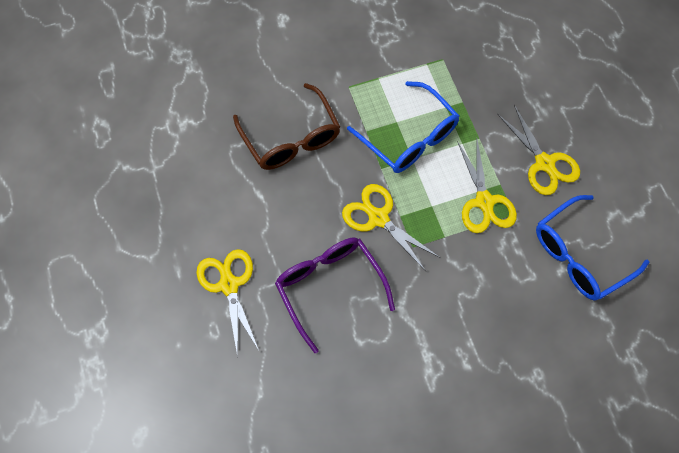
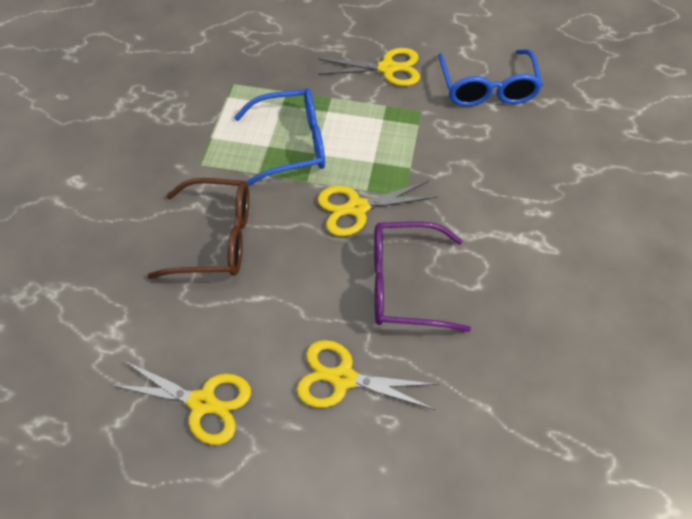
camera: 60 degrees left, 10 degrees down
yellow scissors [457,140,517,233] -> yellow scissors moved to [110,360,251,445]

